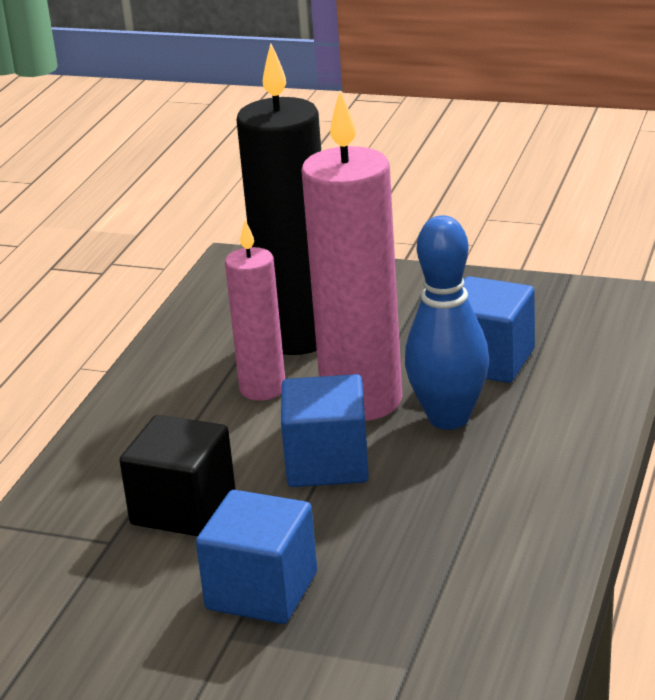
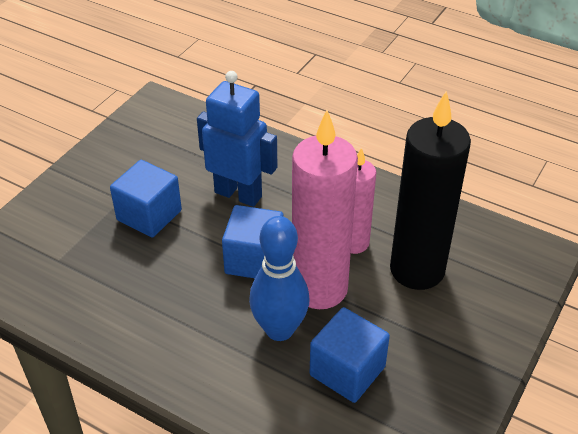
camera: 100 degrees right, 15 degrees up
black cube [120,415,235,536] -> blue robot [197,71,277,207]

